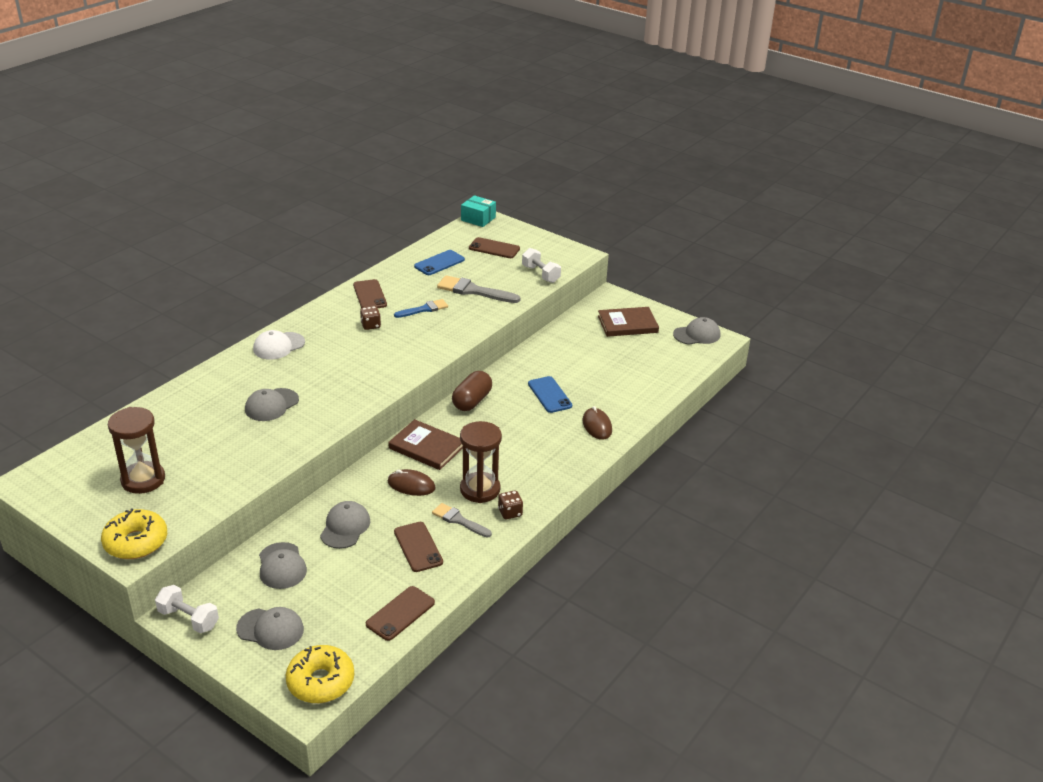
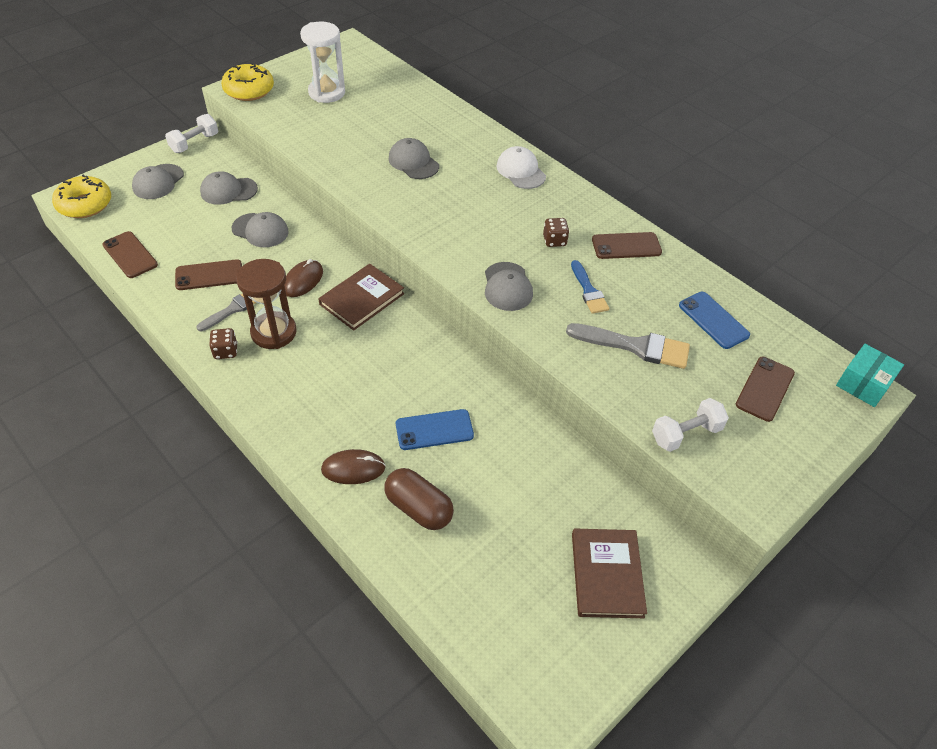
camera: 100 degrees right, 15 degrees up
brown hourglass [108,407,165,494] -> white hourglass [300,22,345,103]
grey brush [437,275,520,303] -> grey brush turned 75 degrees clockwise [566,323,690,369]
brown capsule [452,371,492,411] -> brown capsule moved to [384,468,454,530]
grey cap [673,317,720,345] -> grey cap moved to [485,262,533,311]

